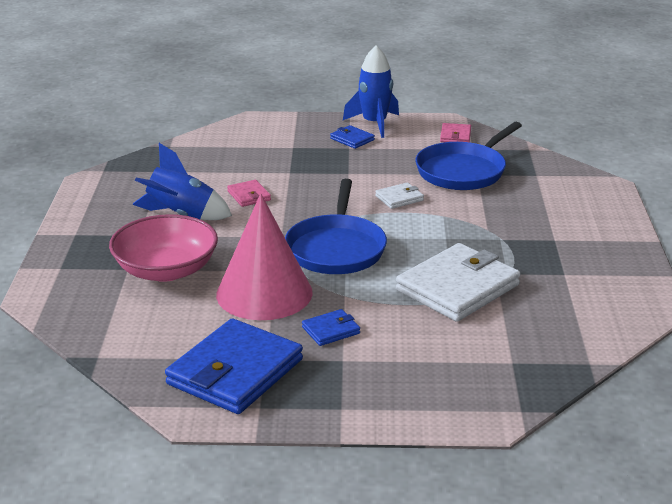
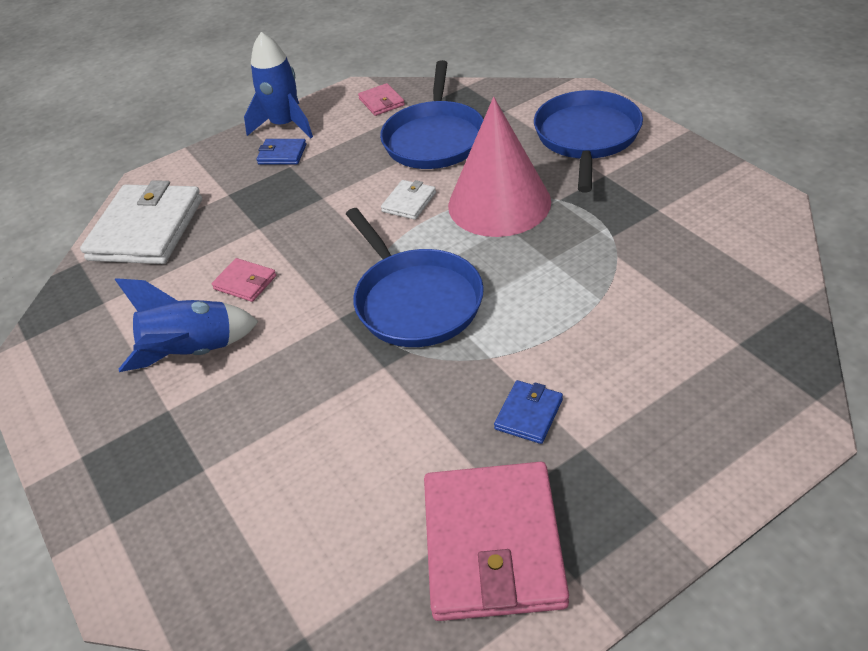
camera: 30 degrees left, 15 degrees up
pink bowl [109,214,218,282] -> none
blue wallet [165,318,303,414] -> pink wallet [424,462,569,621]
pink cone [216,193,313,320] -> pink cone moved to [448,97,551,237]
white wallet [396,243,521,322] -> white wallet moved to [80,180,202,264]
none -> blue pan [534,90,643,192]

